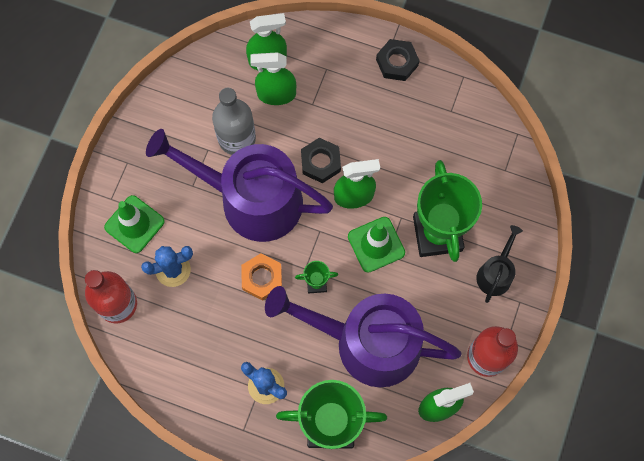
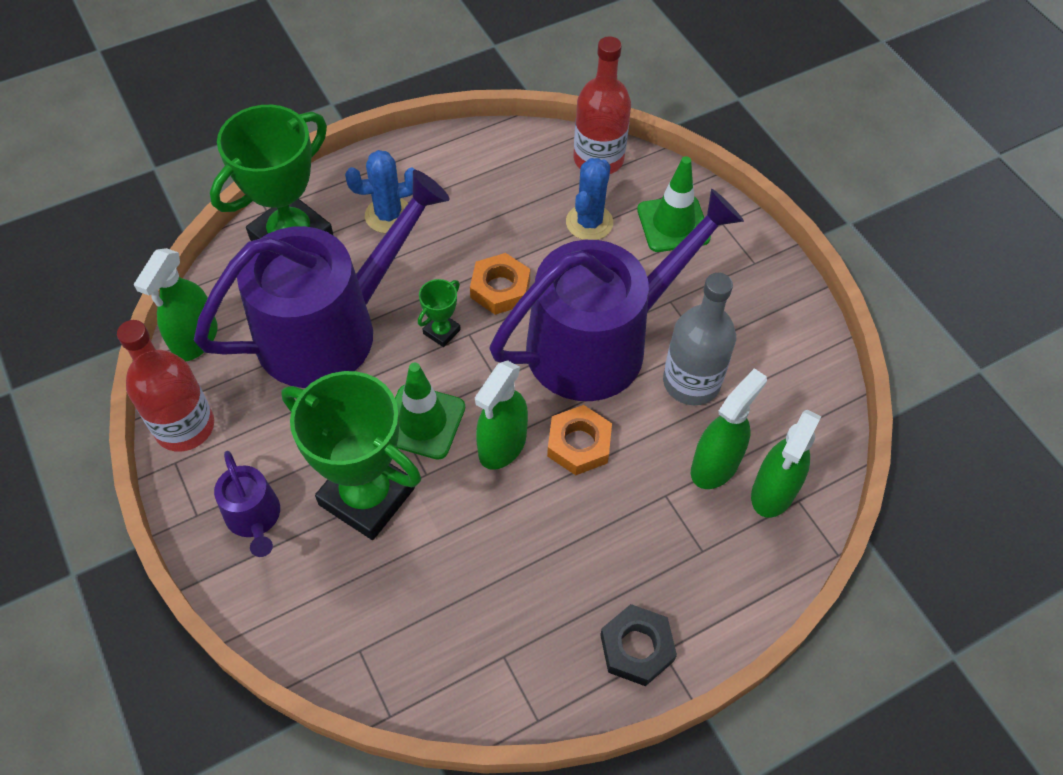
camera: 130 degrees right, 15 degrees down
black nut [301,138,341,183] -> orange nut [547,405,612,475]
black watering can [476,225,523,303] -> purple watering can [214,451,280,557]

